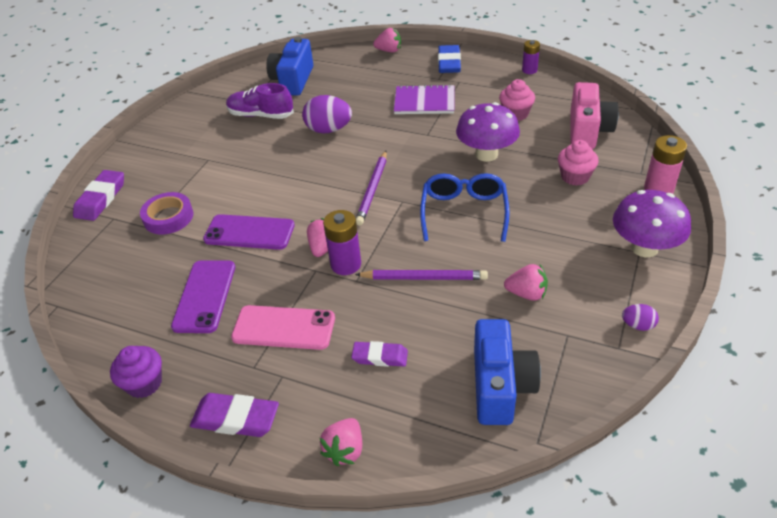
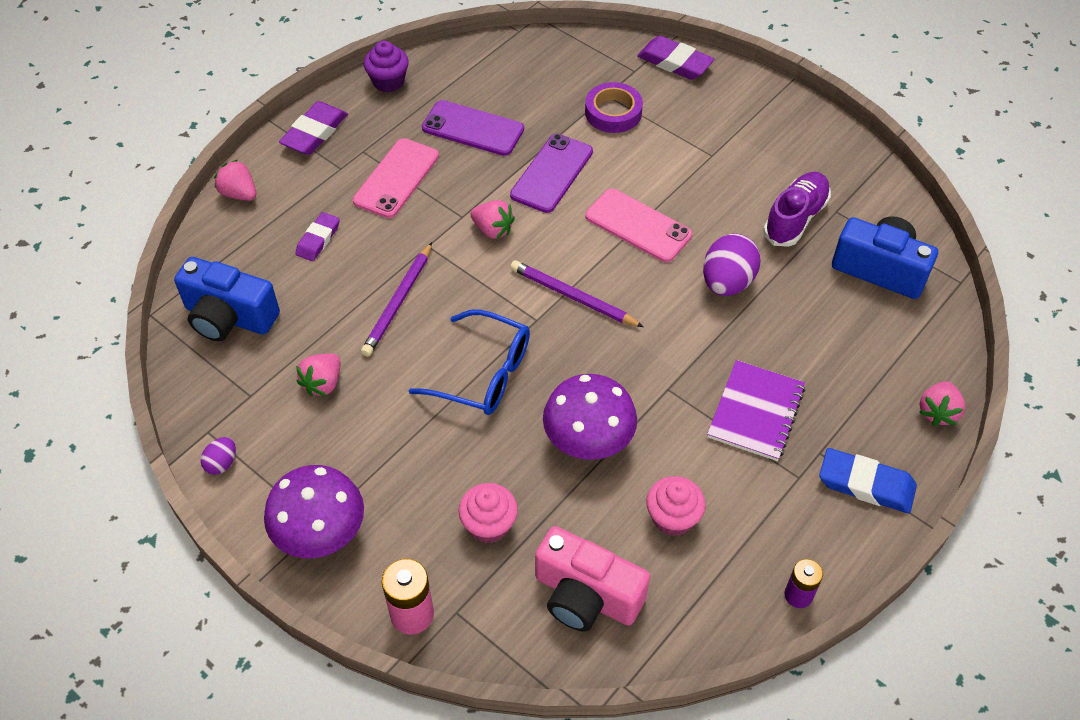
camera: 105 degrees right, 10 degrees up
purple battery [323,210,361,275] -> none
none -> pink phone [585,188,692,262]

